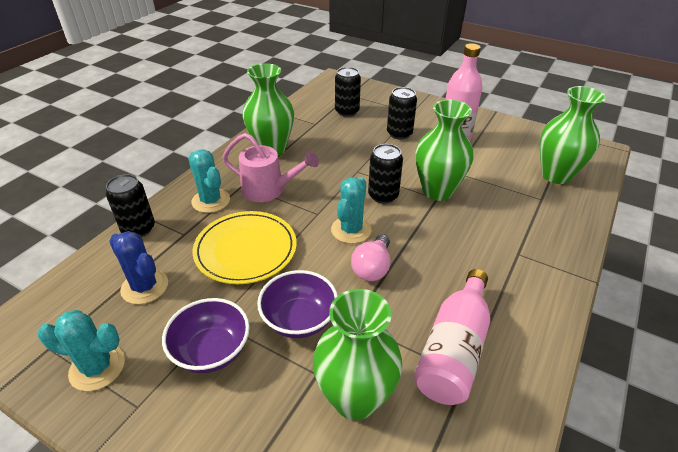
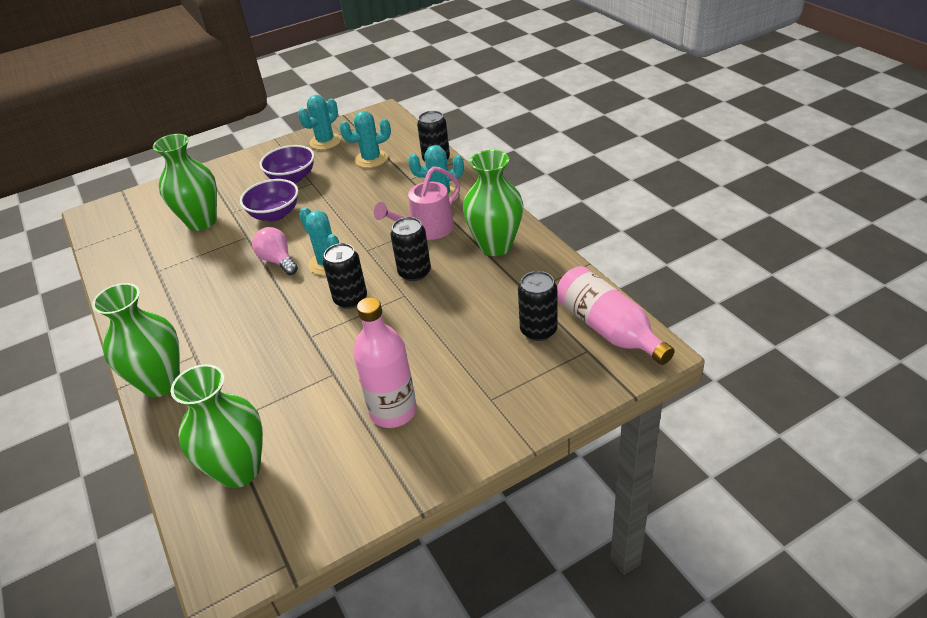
camera: 125 degrees right, 0 degrees up
blue cactus [109,231,168,304] -> turquoise cactus [339,111,391,168]
yellow plate [193,211,297,284] -> none
black can [387,87,417,139] -> black can moved to [390,217,431,281]
pink bottle [414,269,490,405] -> pink bottle moved to [557,266,675,365]
green vase [415,100,474,201] -> green vase moved to [92,283,180,397]

